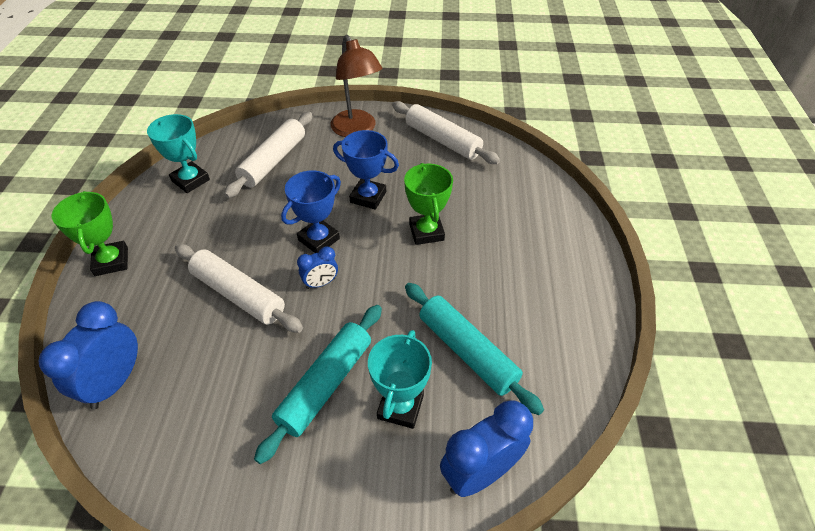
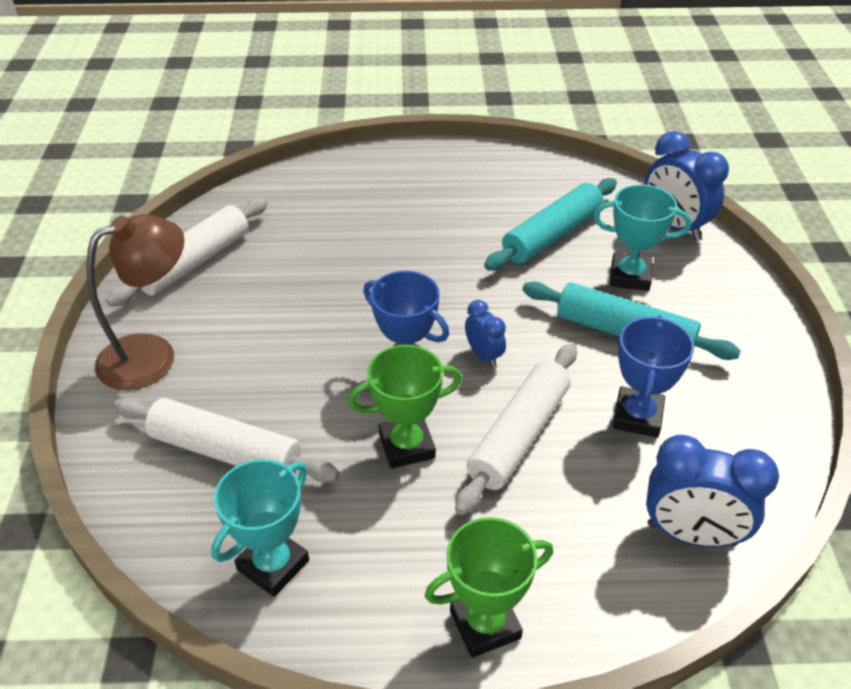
camera: 95 degrees left, 5 degrees down
blue trophy [333,130,399,210] -> blue trophy moved to [613,316,694,438]
green trophy [404,163,453,245] -> green trophy moved to [348,345,462,469]

